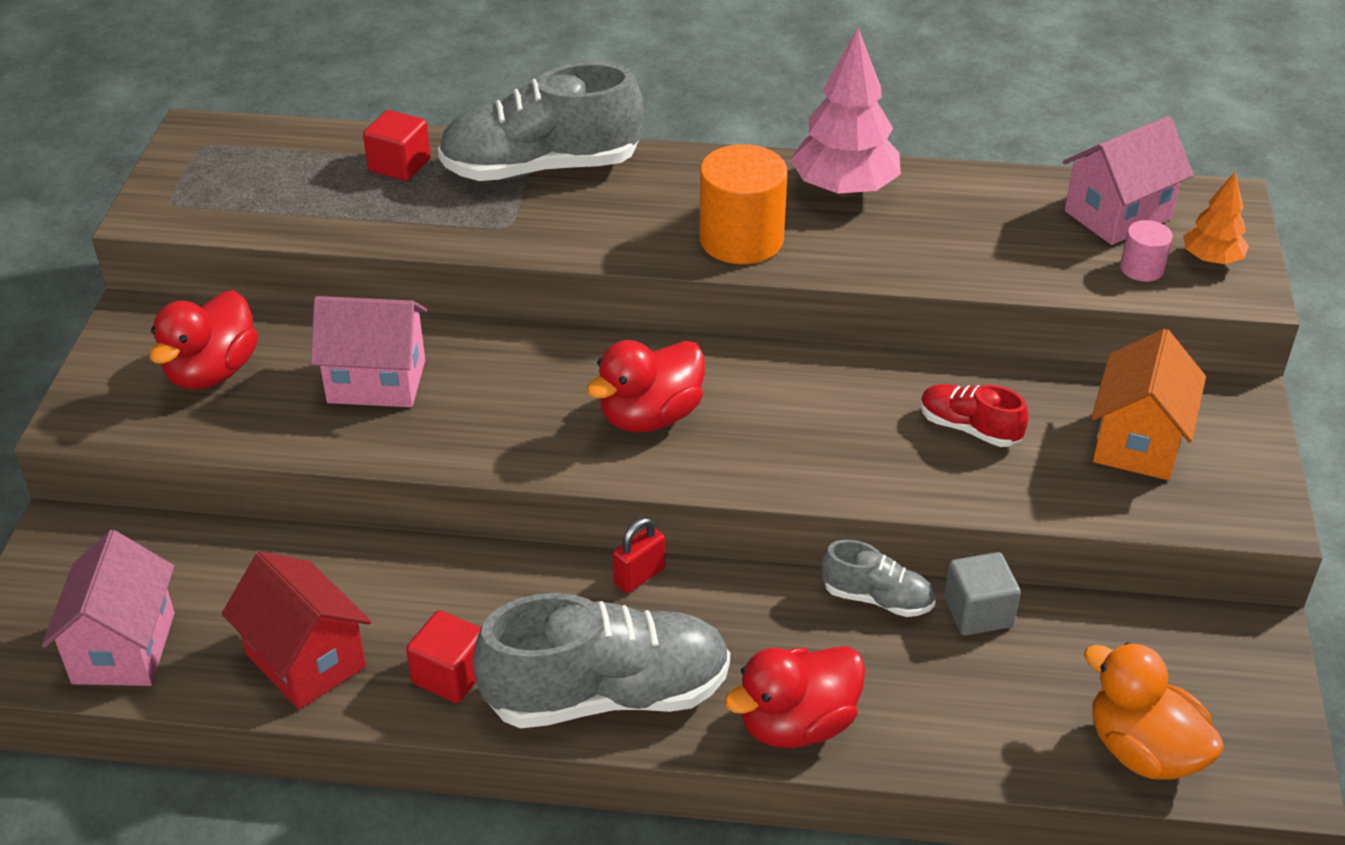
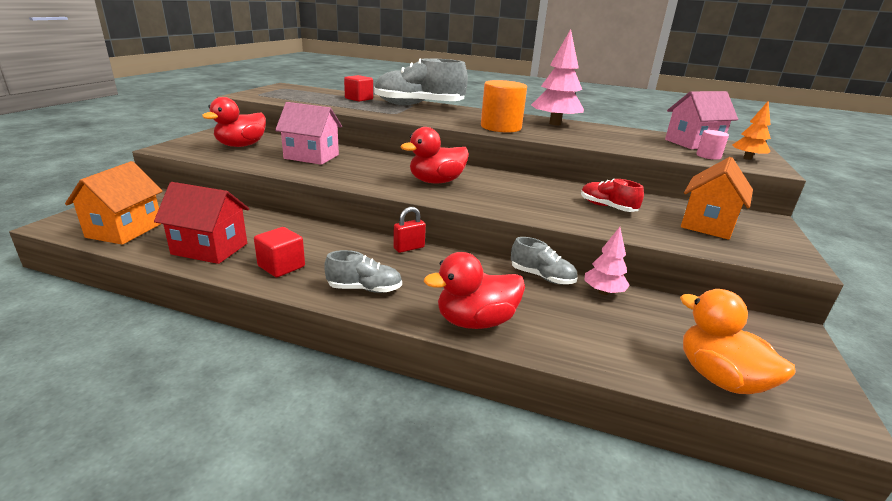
camera: 10 degrees right, 15 degrees down
pink house [42,530,175,686] -> orange house [65,161,163,245]
red house [222,551,371,710] -> red house turned 45 degrees counterclockwise [154,182,249,264]
grey shoe [473,593,730,728] -> grey shoe [324,250,402,293], size x0.49
grey cube [944,552,1021,636] -> pink tree [584,227,630,295]

